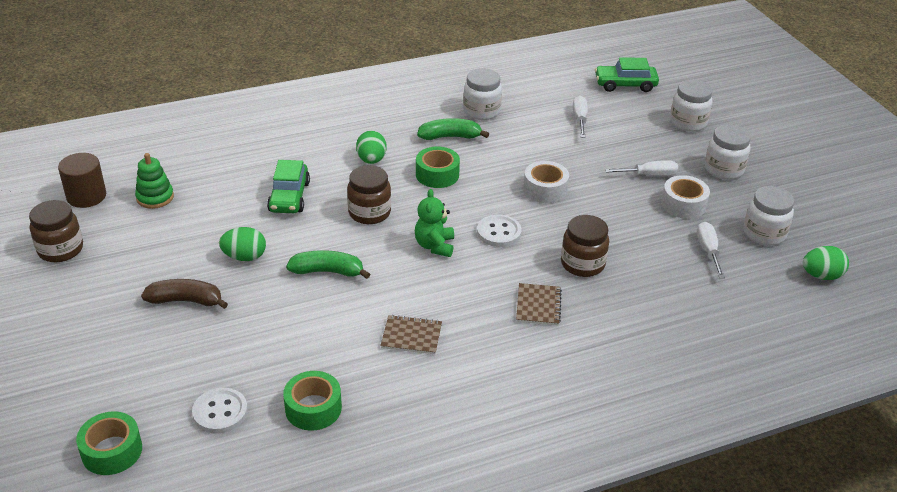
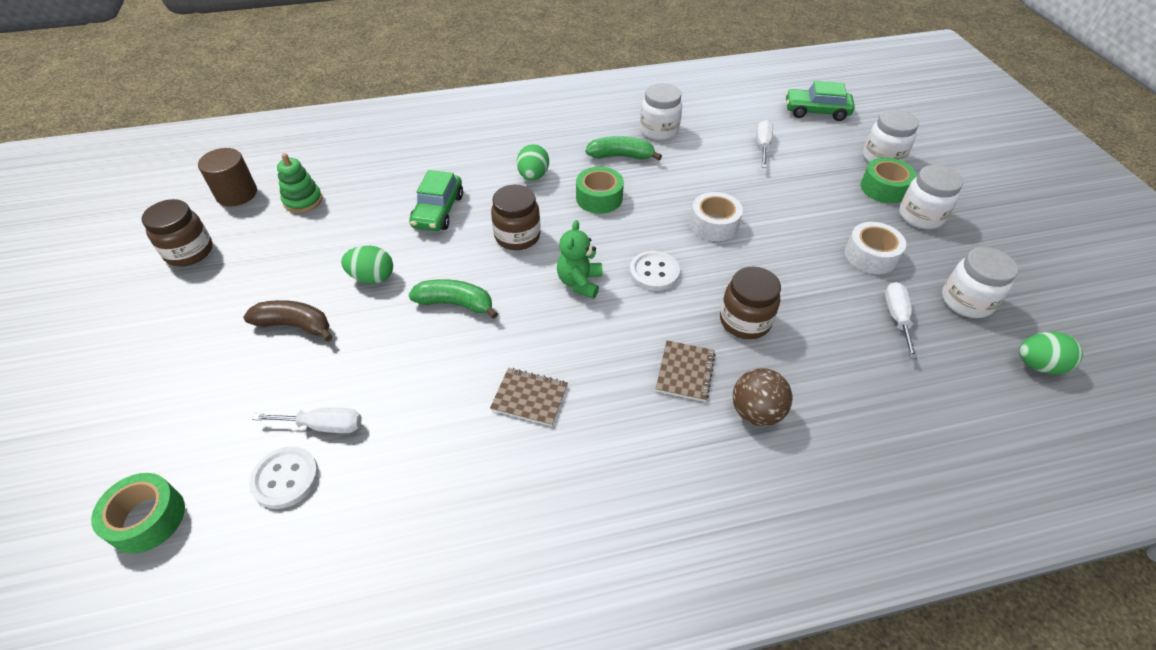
camera: 10 degrees right, 10 degrees up
green tape [283,371,342,430] -> green tape moved to [860,157,917,203]
white screwdriver [605,160,678,176] -> white screwdriver moved to [252,408,362,433]
none -> brown ball [733,368,793,426]

